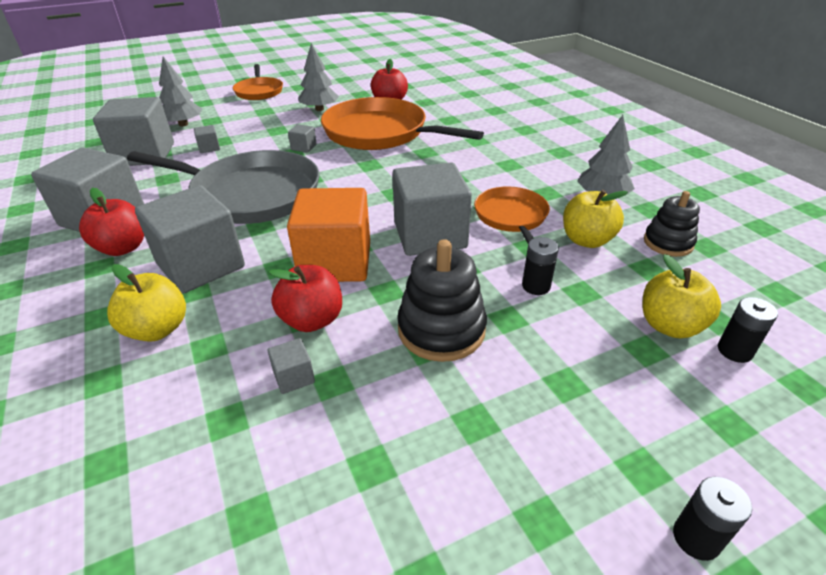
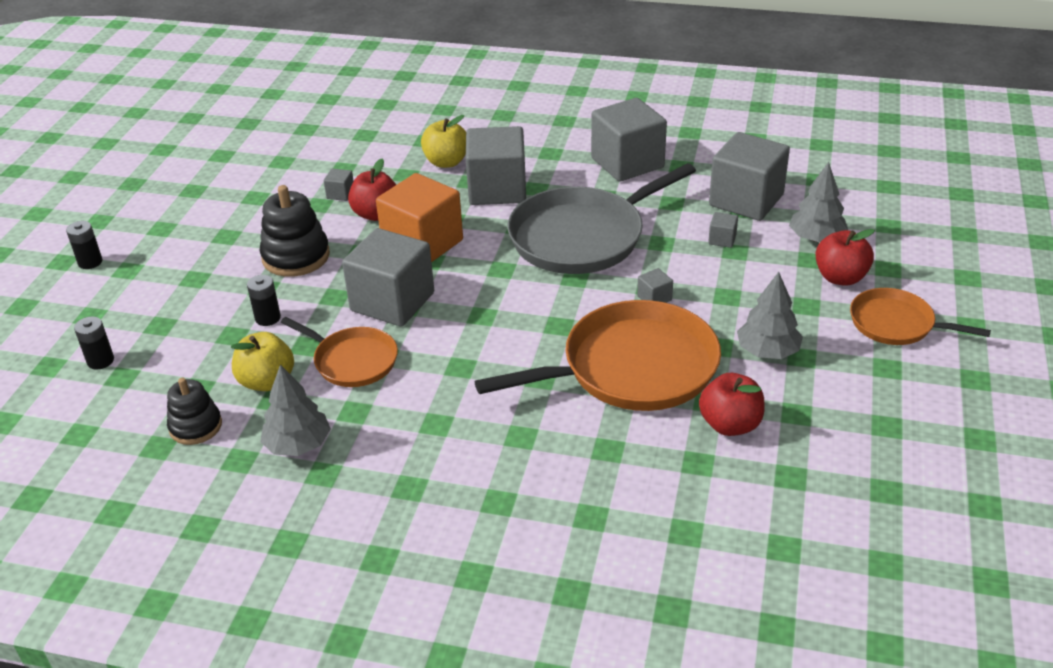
camera: 130 degrees right, 0 degrees up
red apple [79,188,144,256] -> red apple moved to [815,229,875,286]
yellow apple [642,254,721,339] -> none

